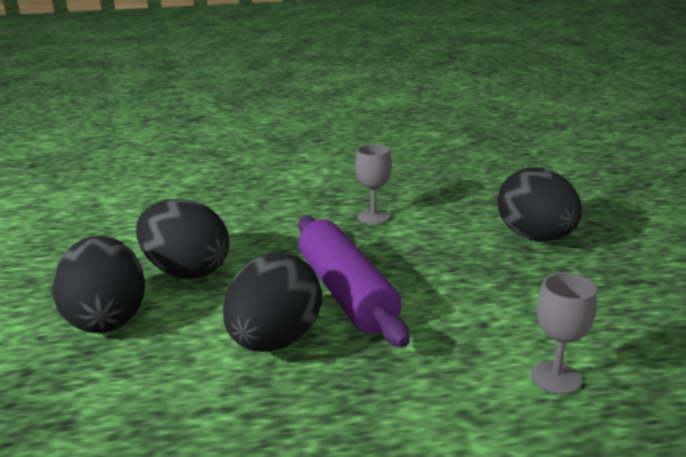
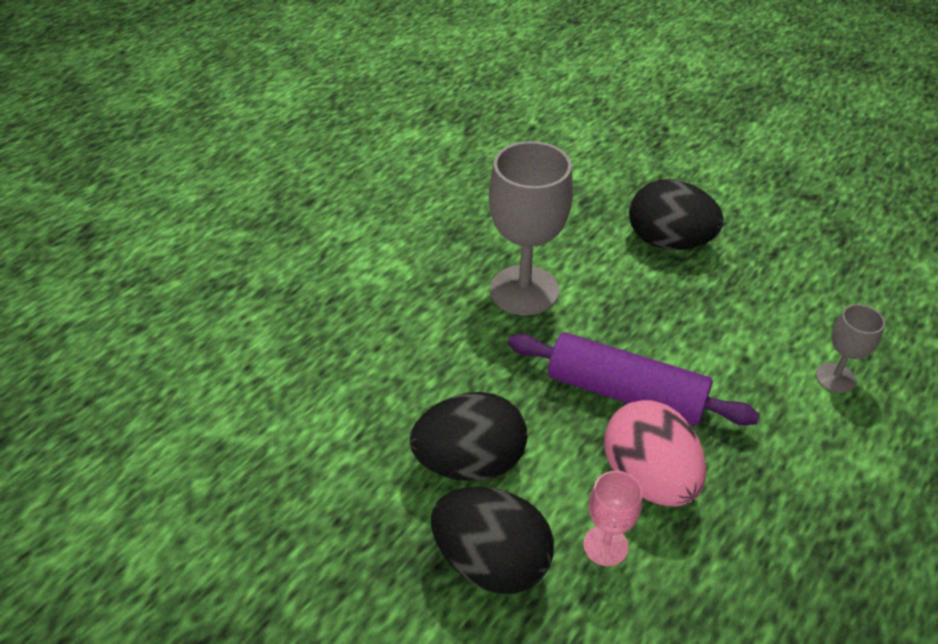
camera: 45 degrees left, 20 degrees up
black egg [223,253,322,352] -> pink egg [604,400,706,507]
grey goblet [355,144,391,224] -> grey goblet [489,141,573,315], size x1.98
none -> pink goblet [583,471,643,566]

